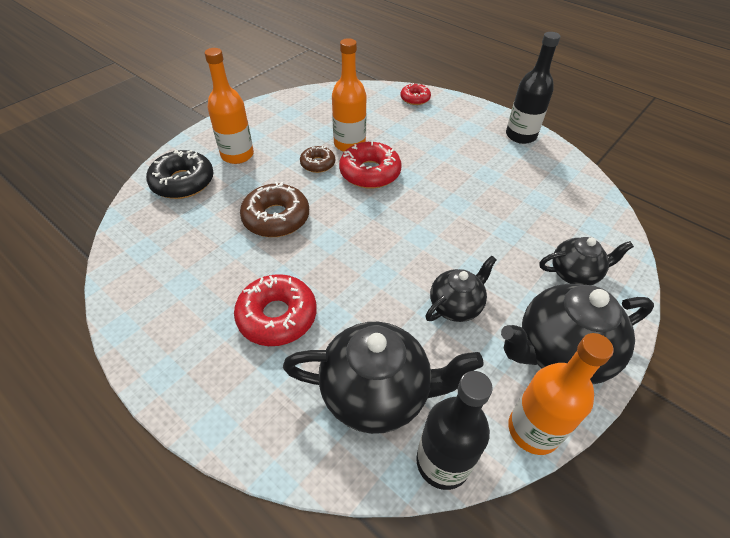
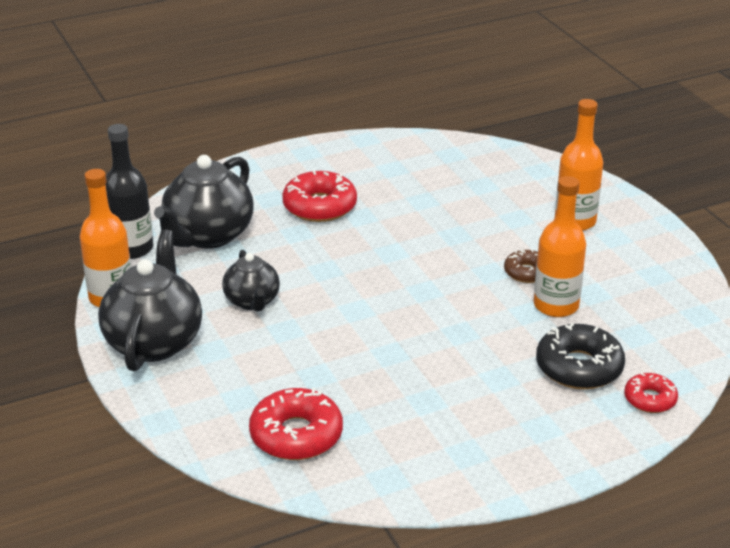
camera: 115 degrees right, 15 degrees down
black donut [146,149,214,199] -> black donut moved to [536,323,625,389]
brown donut [240,182,309,237] -> none
red donut [339,141,402,189] -> red donut moved to [249,388,343,460]
black bottle [506,32,560,144] -> none
black teapot [540,237,634,285] -> none

